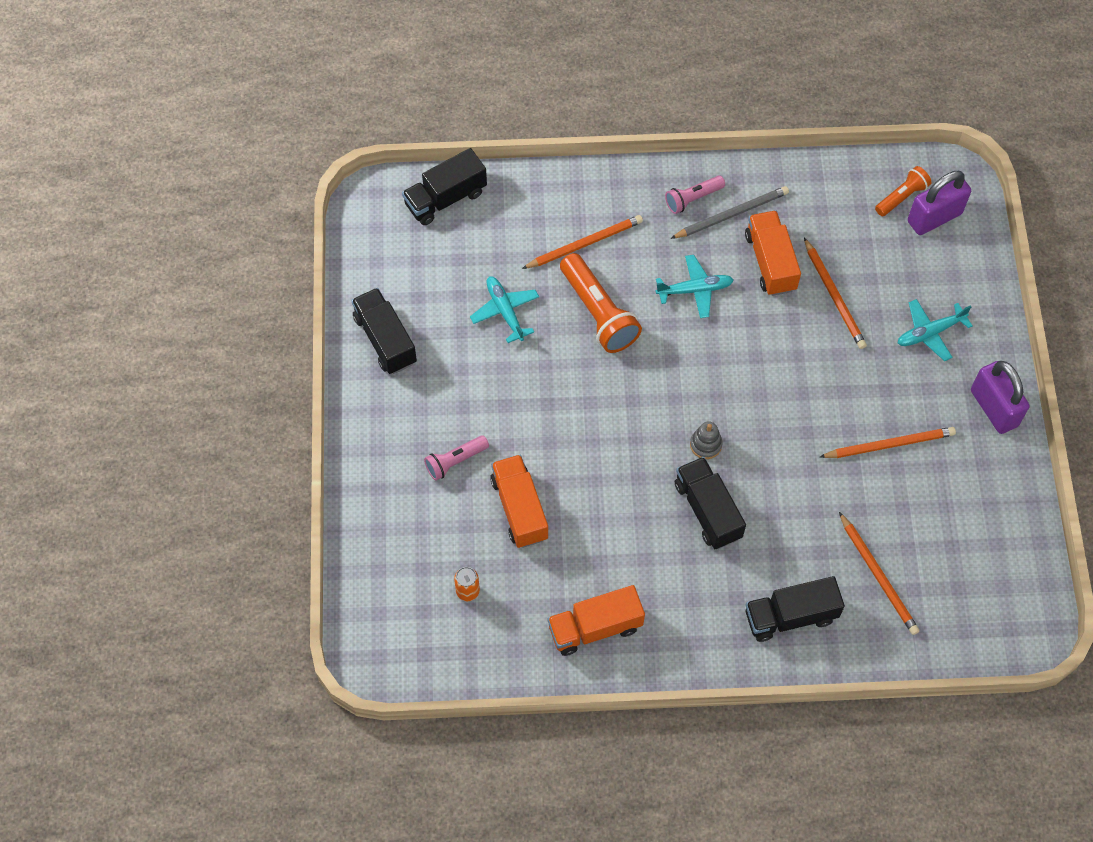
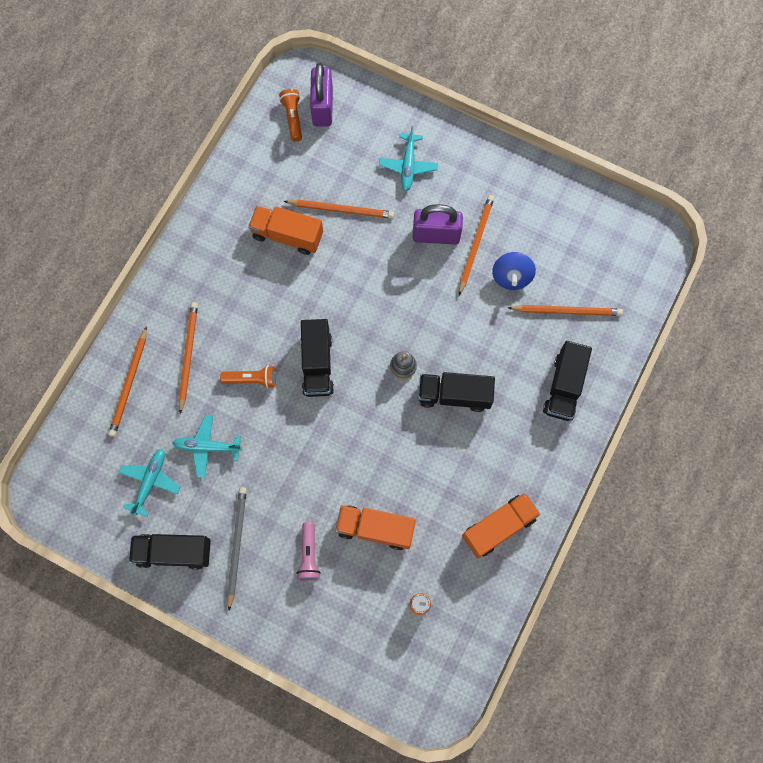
camera: 60 degrees left, 10 degrees up
black truck [402,148,487,225] -> black truck moved to [301,319,334,397]
orange truck [548,585,645,656] -> orange truck turned 135 degrees counterclockwise [462,493,541,558]
orange flashlight [560,253,642,353] -> orange flashlight [220,366,276,388], size x0.57
turquoise plane [656,255,734,318] -> turquoise plane moved to [118,449,180,517]
pink flashlight [665,175,725,214] -> none
grey pencil [670,186,789,239] -> grey pencil moved to [227,487,247,610]
purple padlock [971,361,1029,434] -> purple padlock moved to [413,204,463,245]
none -> orange pencil [108,326,147,437]
none -> blue spinning top [492,252,536,290]

